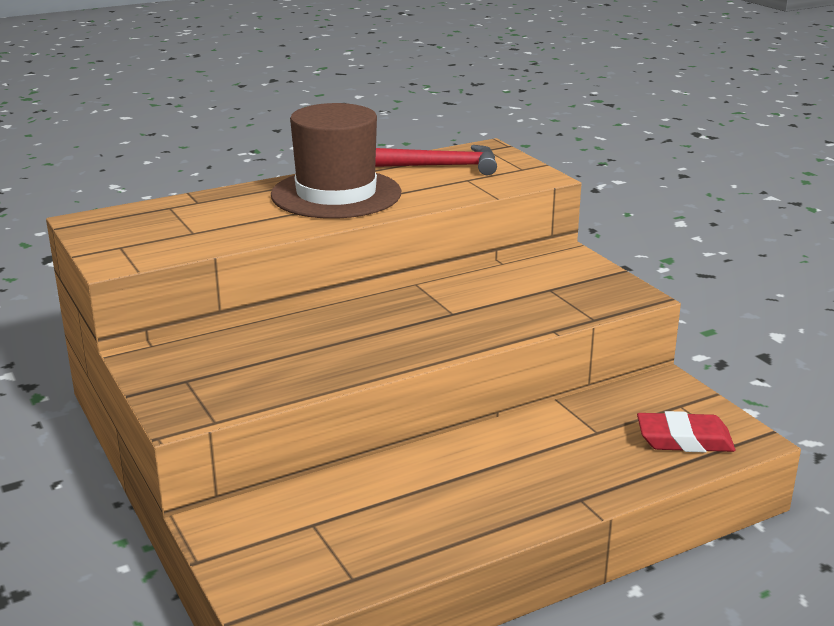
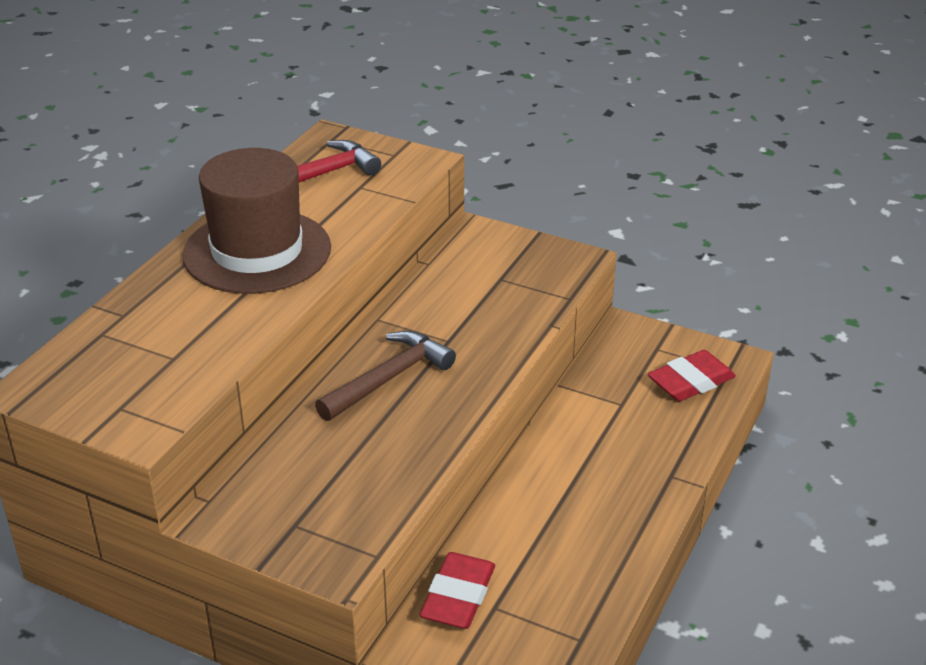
camera: 35 degrees left, 10 degrees up
none -> brown hammer [315,331,456,421]
none -> red eraser [420,552,495,629]

